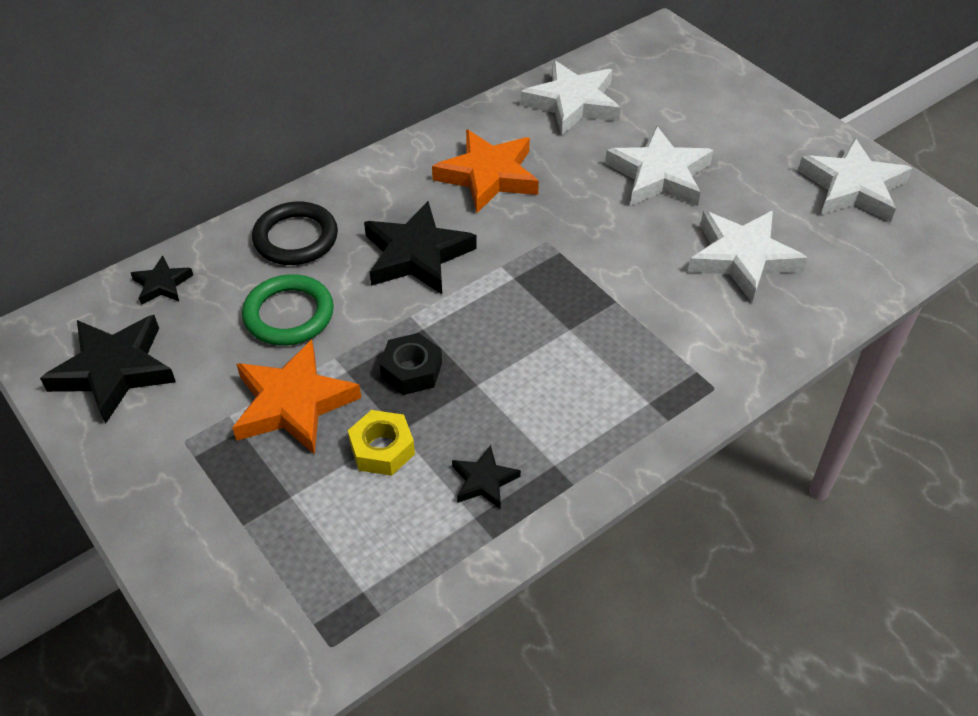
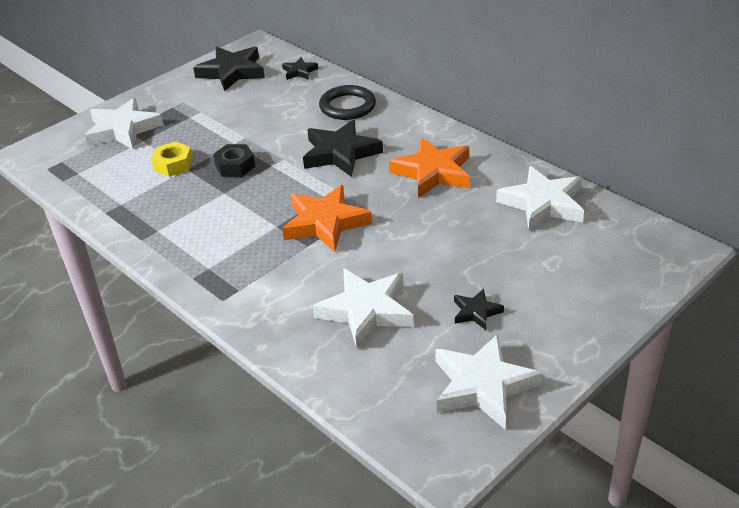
camera: 85 degrees right, 10 degrees down
orange star [232,340,361,455] -> orange star moved to [282,185,372,252]
green ring [242,274,334,346] -> none
black star [452,445,521,509] -> black star moved to [454,289,504,330]
white star [605,126,714,206] -> white star moved to [84,98,163,149]

